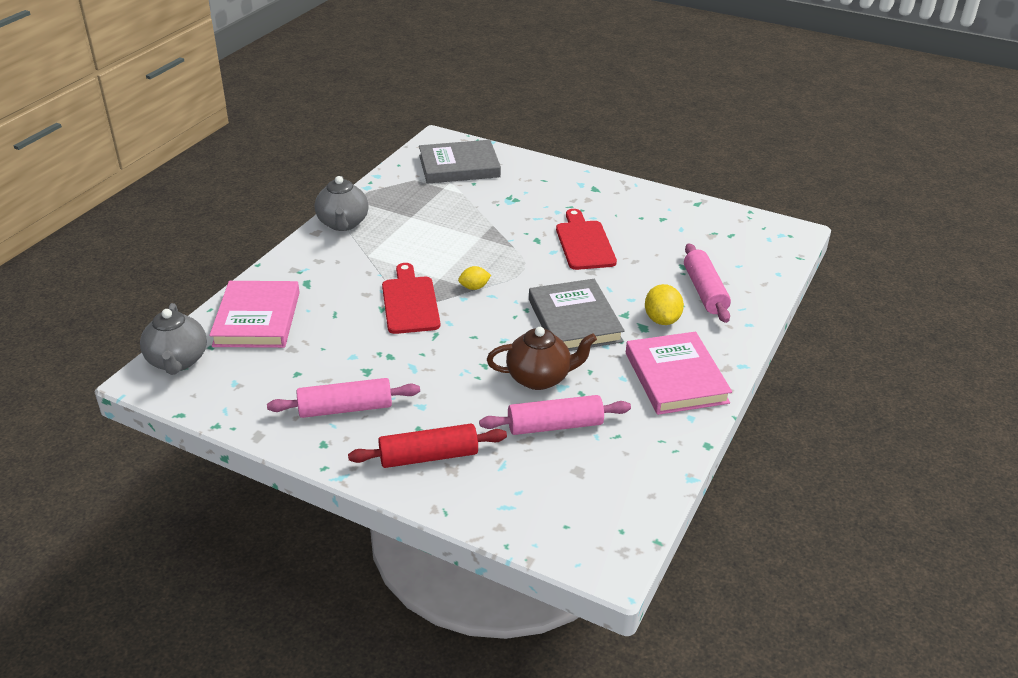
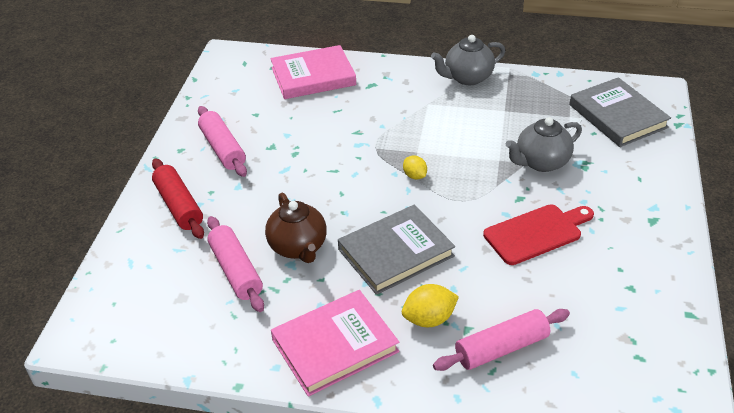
camera: 75 degrees right, 5 degrees up
grey teapot [140,303,207,375] -> grey teapot moved to [506,117,582,172]
red cutting board [382,263,440,334] -> none

